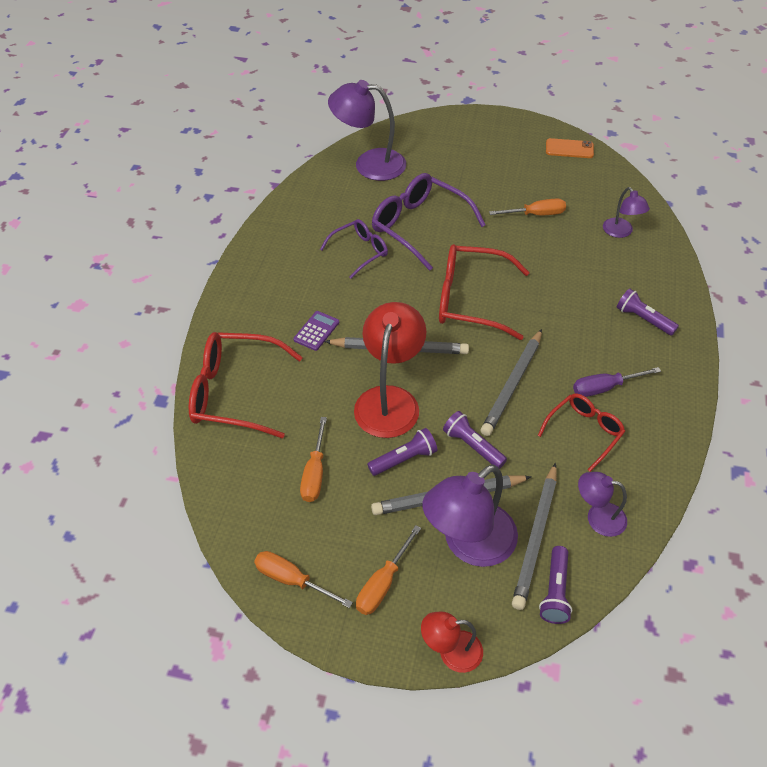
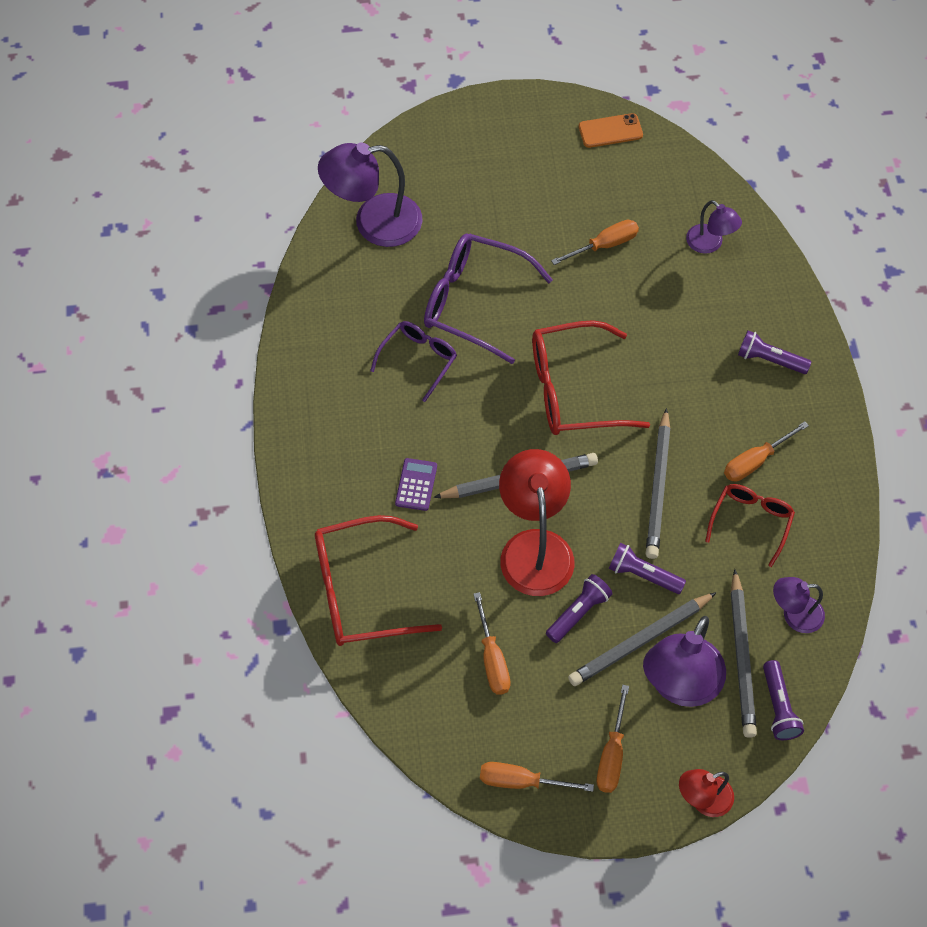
camera: 20 degrees left, 10 degrees up
purple screwdriver [573,367,661,397] -> orange screwdriver [724,421,809,482]

